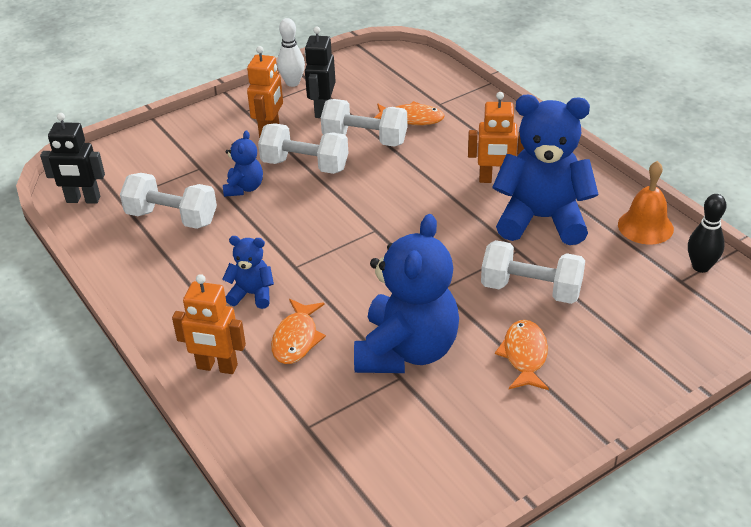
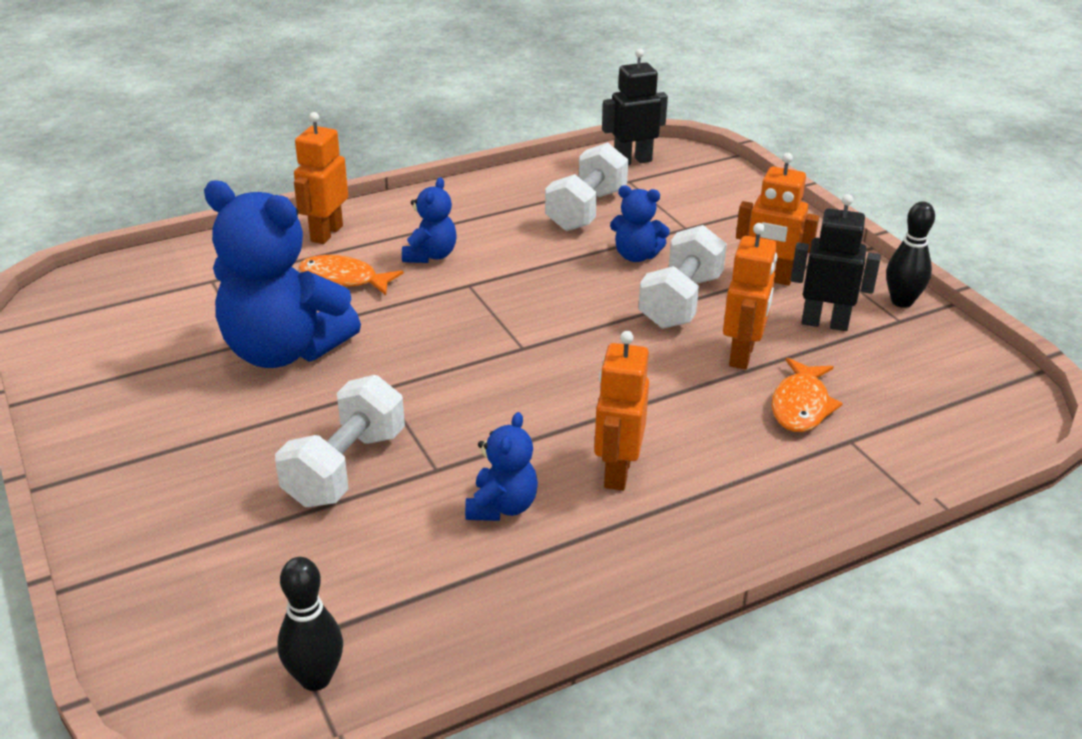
camera: 95 degrees right, 5 degrees down
black robot [40,113,105,204] -> black robot turned 60 degrees clockwise [602,48,668,165]
white bowling pin [277,18,305,87] -> black bowling pin [886,201,935,308]
white dumbbell [321,99,407,147] -> orange robot [723,223,777,369]
blue teddy bear [492,95,599,245] -> blue teddy bear [465,412,538,521], size x0.48
orange fish [495,320,549,390] -> none
orange bell [618,161,674,245] -> none

